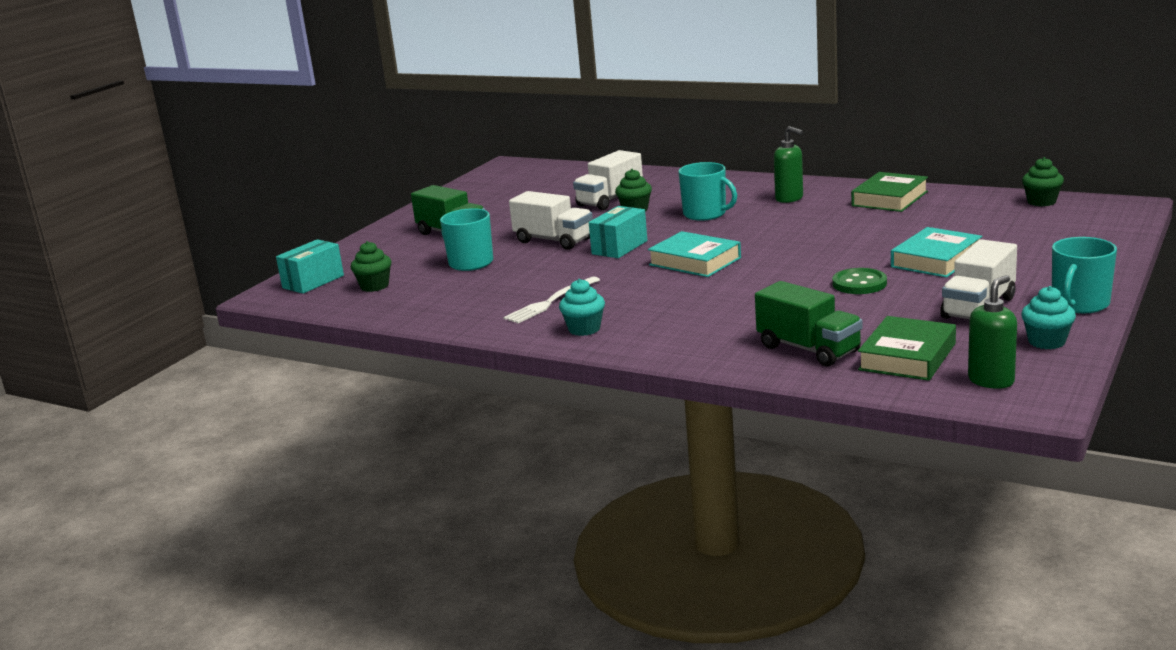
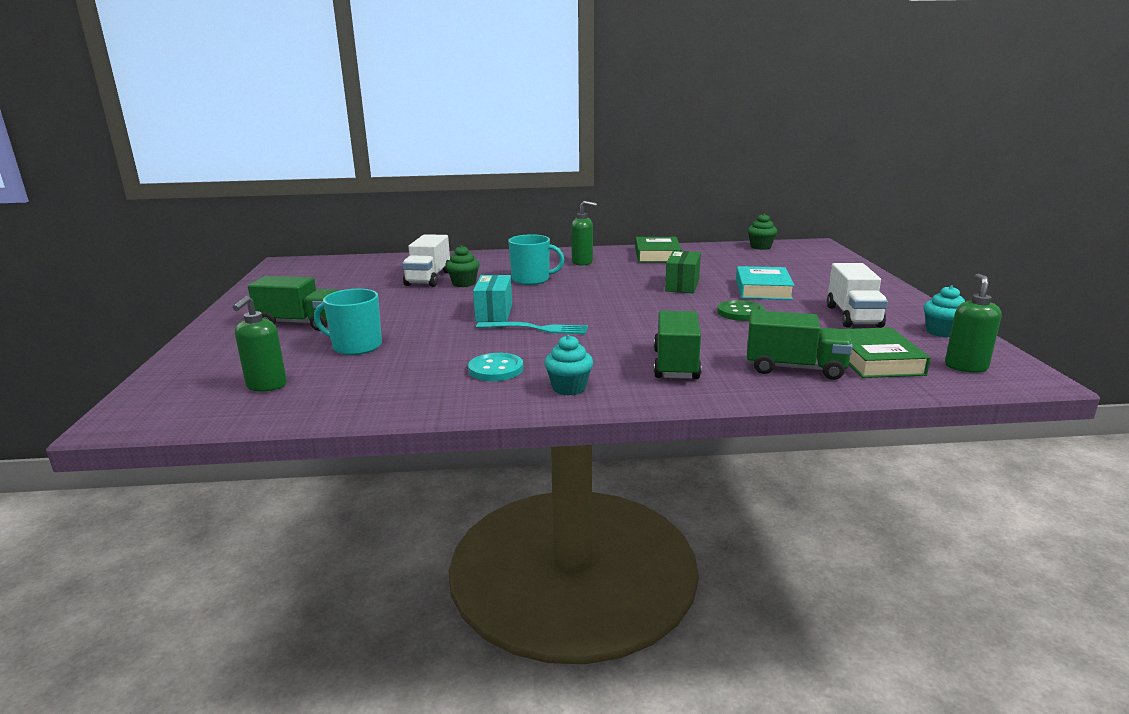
camera: 35 degrees left, 0 degrees up
turquoise box [276,239,344,294] -> none
green cupcake [351,241,392,292] -> green soap dispenser [233,296,287,392]
white fork [503,277,600,323] -> turquoise button [468,353,523,381]
white truck [509,191,593,250] -> none
turquoise book [648,231,741,277] -> none
turquoise mug [1052,237,1117,313] -> none
none -> turquoise fork [476,322,588,334]
none -> green truck [654,311,702,379]
none -> green box [665,251,701,293]

